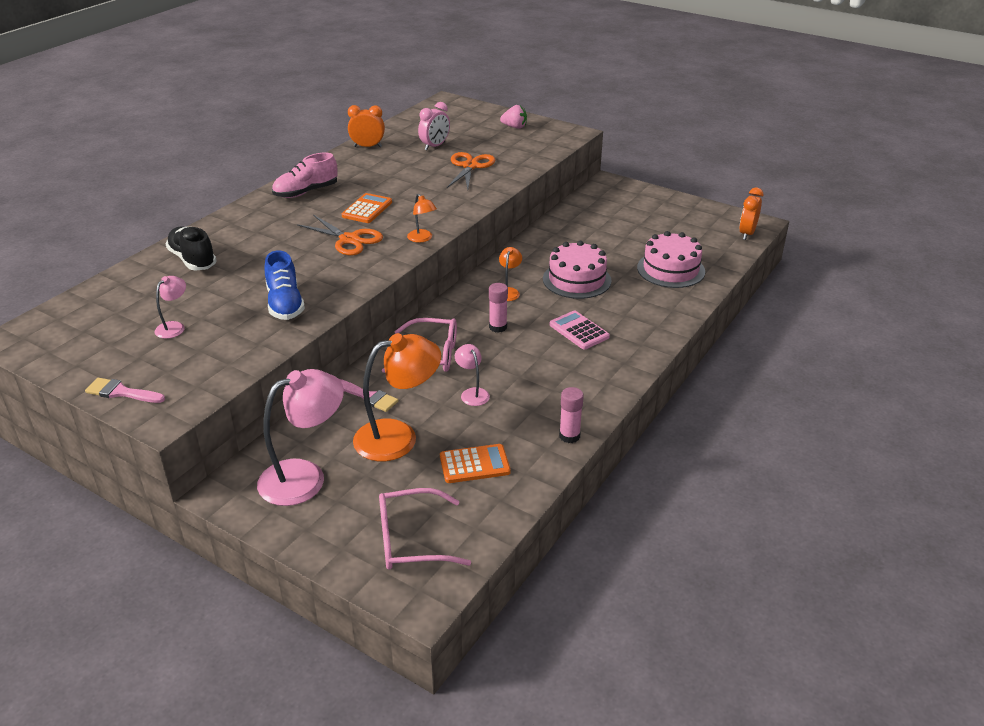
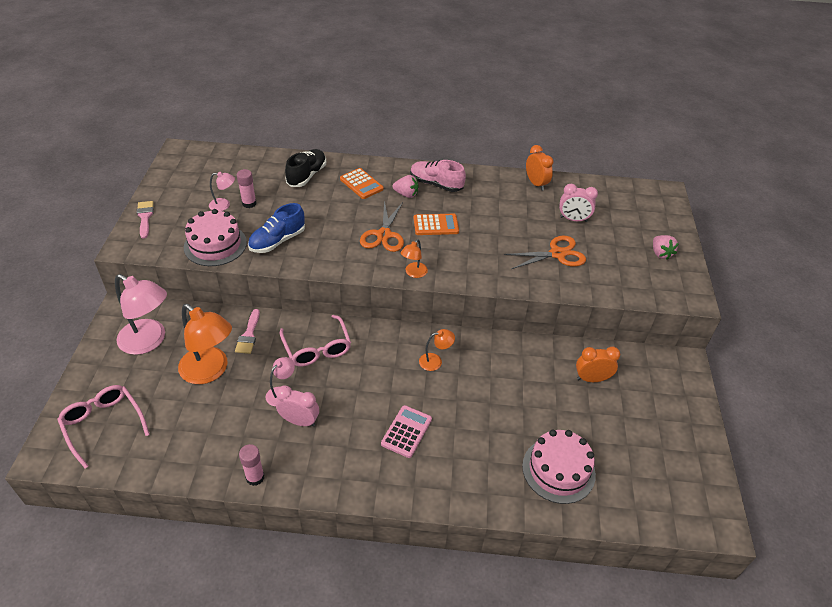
camera: 60 degrees right, 10 degrees up
orange calculator [440,444,511,483] -> orange calculator moved to [340,168,384,199]
pink glue stick [489,283,508,333] -> pink glue stick moved to [237,169,256,208]
pink cake [543,241,611,299] -> pink cake moved to [184,209,247,266]
orange clock [739,188,763,240] -> orange clock moved to [576,347,620,382]
none -> pink clock [276,385,319,427]
none -> pink strawberry [393,175,419,198]

